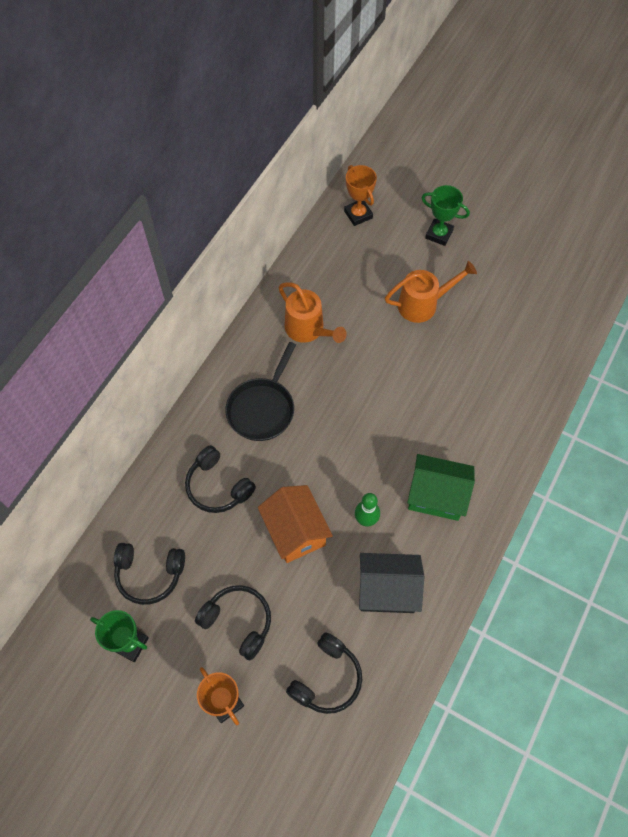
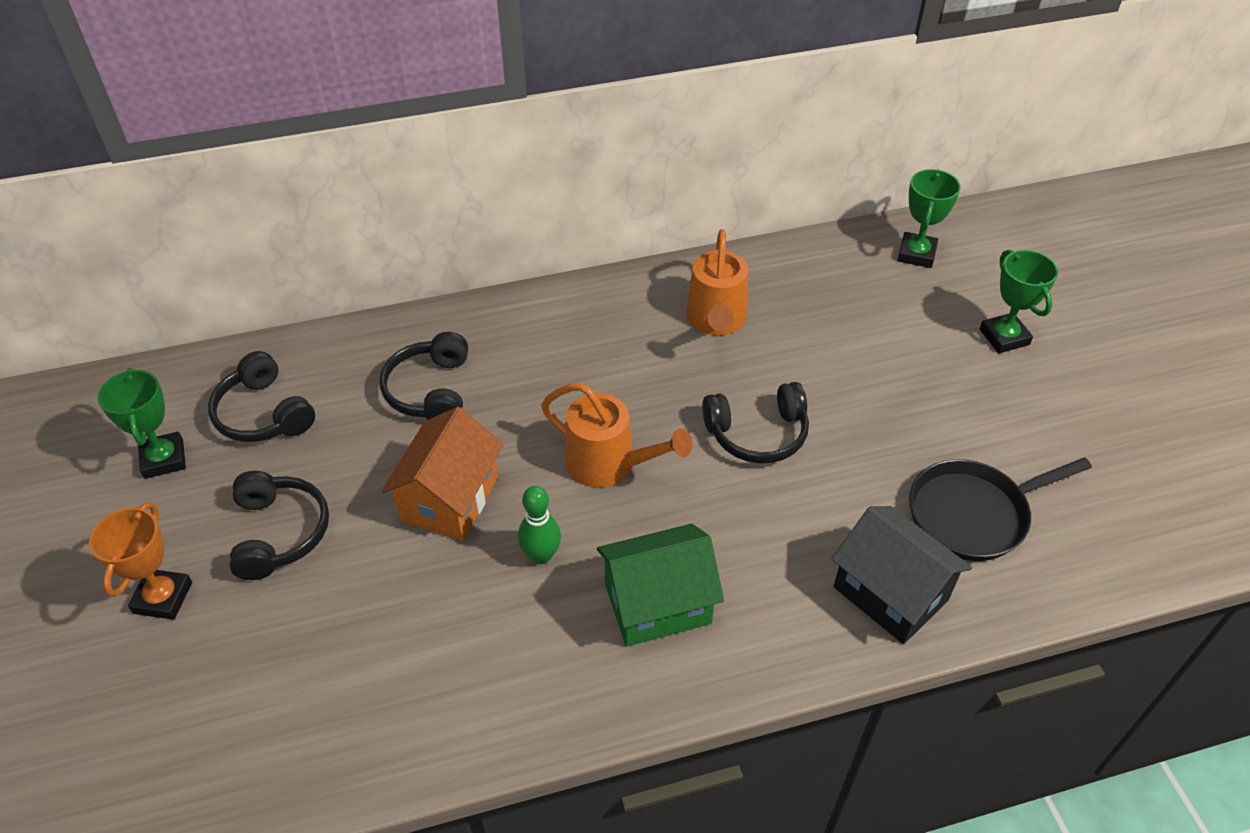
camera: 45 degrees right, 15 degrees down
black pan [225,342,296,441] -> black pan moved to [909,457,1092,561]
black headphones [286,633,362,714] -> black headphones moved to [702,382,809,464]
orange trophy [344,165,377,226] -> green trophy [898,169,961,268]
black house [359,553,424,613] -> black house moved to [831,506,972,644]
orange watering can [385,261,477,323] -> orange watering can moved to [541,383,692,488]
green house [407,454,475,521] -> green house turned 75 degrees counterclockwise [597,524,724,646]

